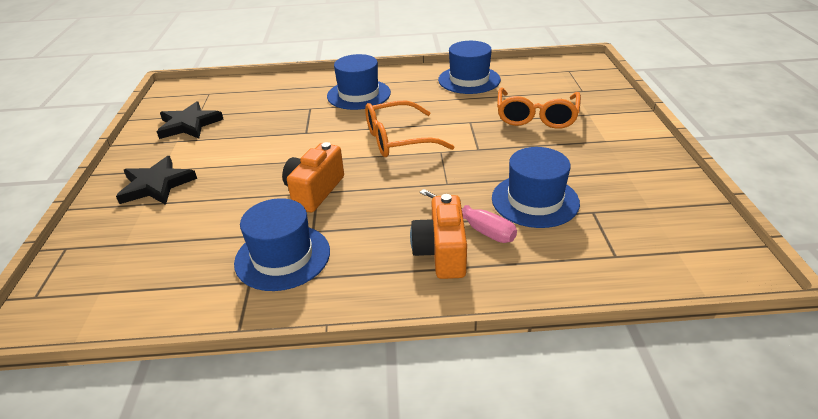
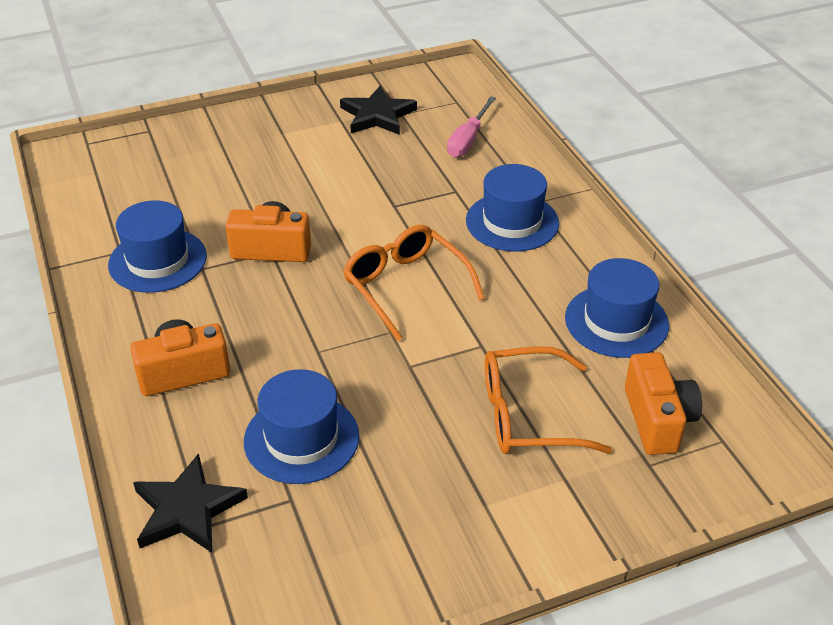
camera: 70 degrees right, 5 degrees up
black star [116,156,197,205] -> black star moved to [133,453,248,553]
pink screwdriver [419,189,517,243] -> pink screwdriver moved to [447,96,496,157]
none -> orange camera [625,352,702,455]

